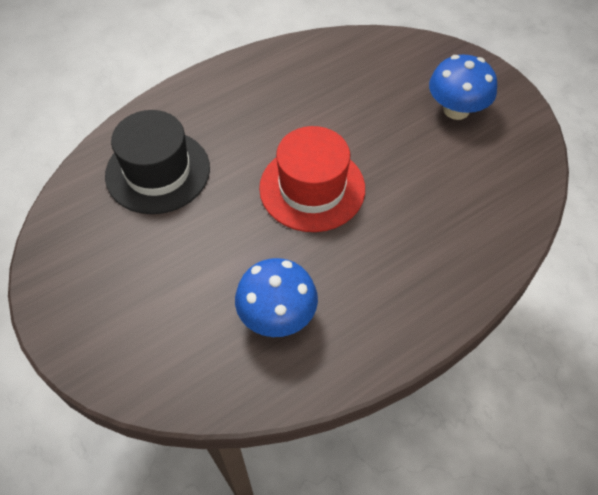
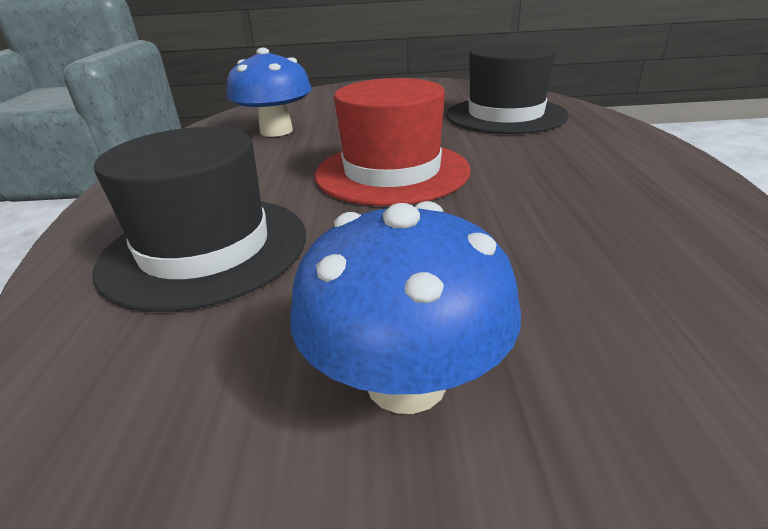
camera: 125 degrees right, 25 degrees down
none -> black hat [93,127,306,312]

